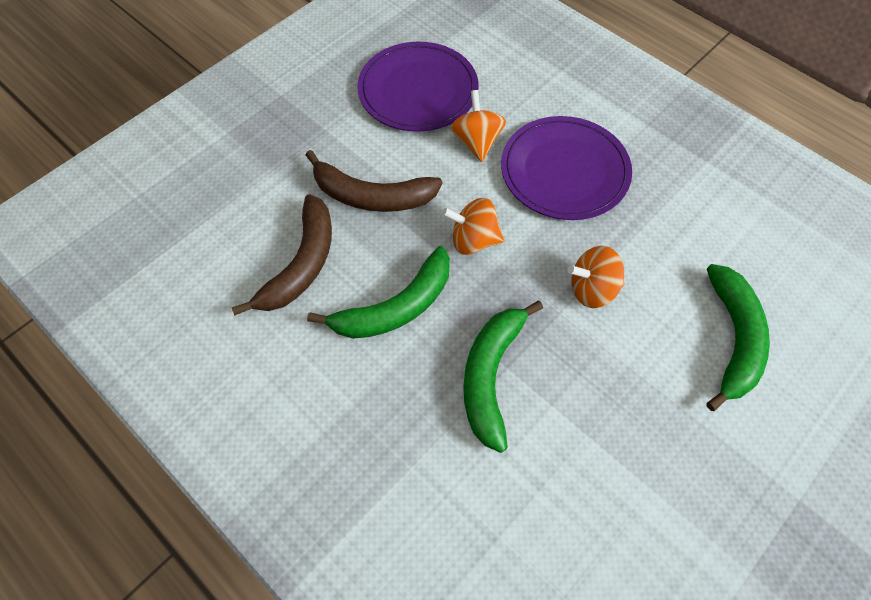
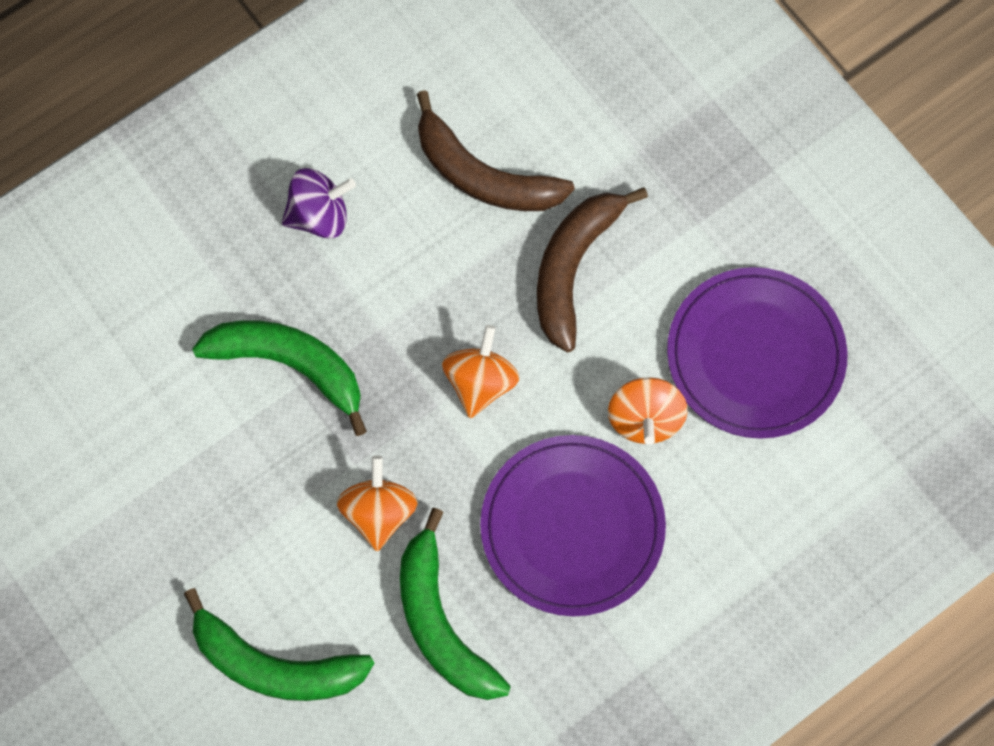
camera: 100 degrees right, 10 degrees up
green banana [307,246,450,339] -> green banana moved to [400,508,511,700]
orange spinning top [450,90,506,162] -> orange spinning top turned 90 degrees clockwise [608,377,688,445]
none -> purple spinning top [282,168,356,238]

